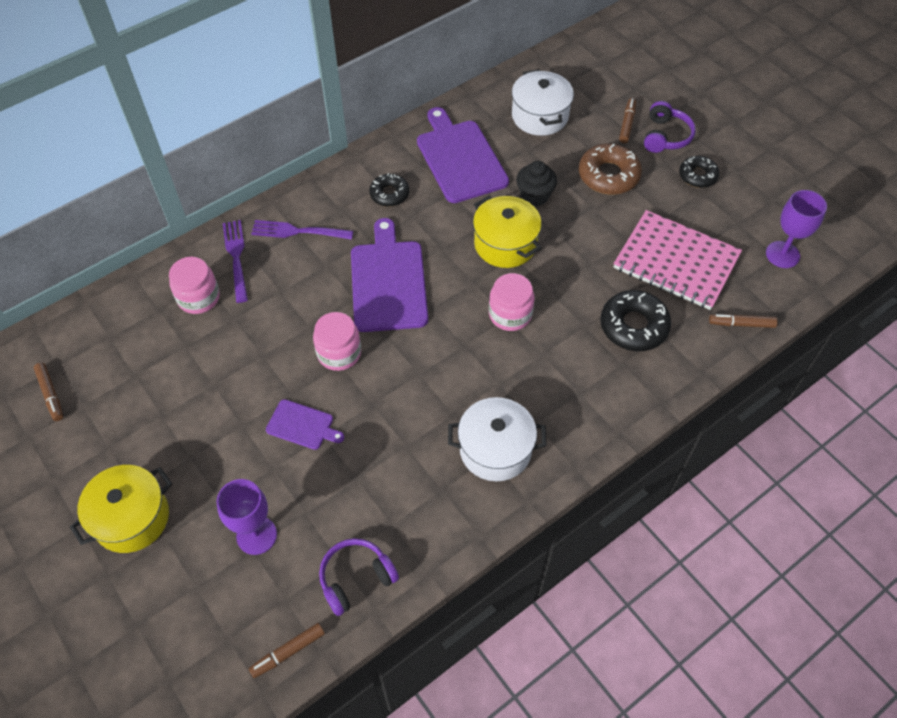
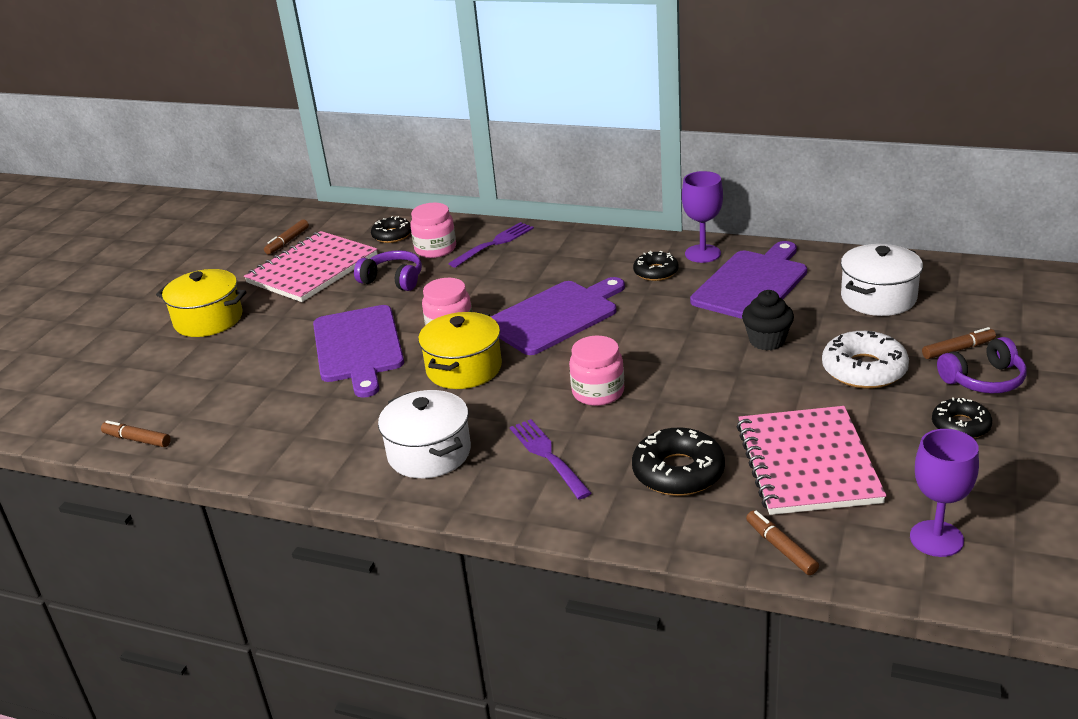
camera: 60 degrees right, 25 degrees down
purple goblet [217,479,277,555] -> purple goblet moved to [682,171,723,263]
purple fork [251,220,353,240] -> purple fork moved to [510,419,592,499]
purple cutting board [266,399,344,450] -> purple cutting board [313,305,404,398], size x1.95
purple headphones [319,538,399,616] -> purple headphones moved to [354,250,422,291]
yellow pot [473,196,542,268] -> yellow pot moved to [418,312,502,389]
brown donut [579,144,642,195] -> white donut [822,331,909,389]
none -> pink notebook [244,231,377,302]
none -> black donut [371,216,411,243]

